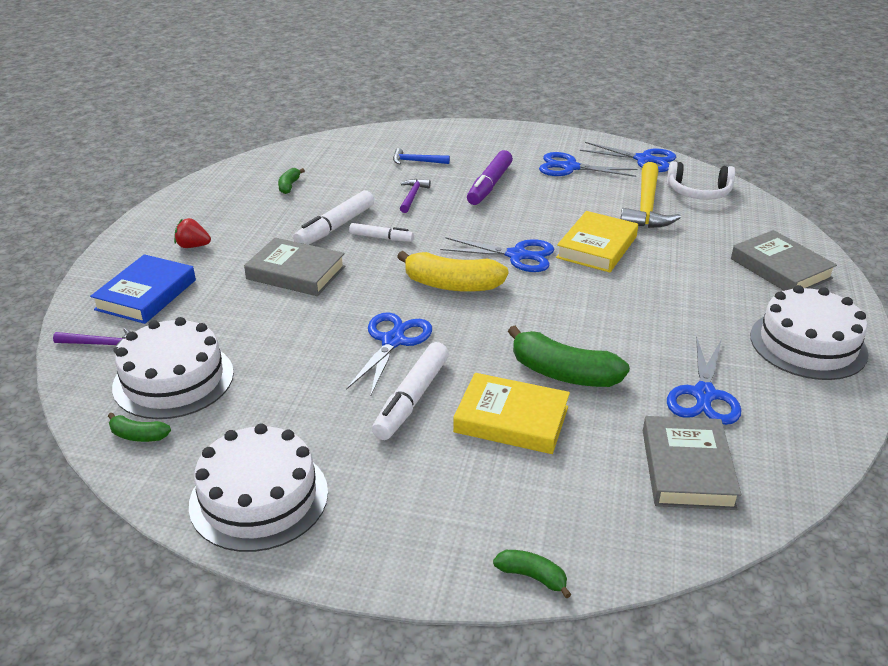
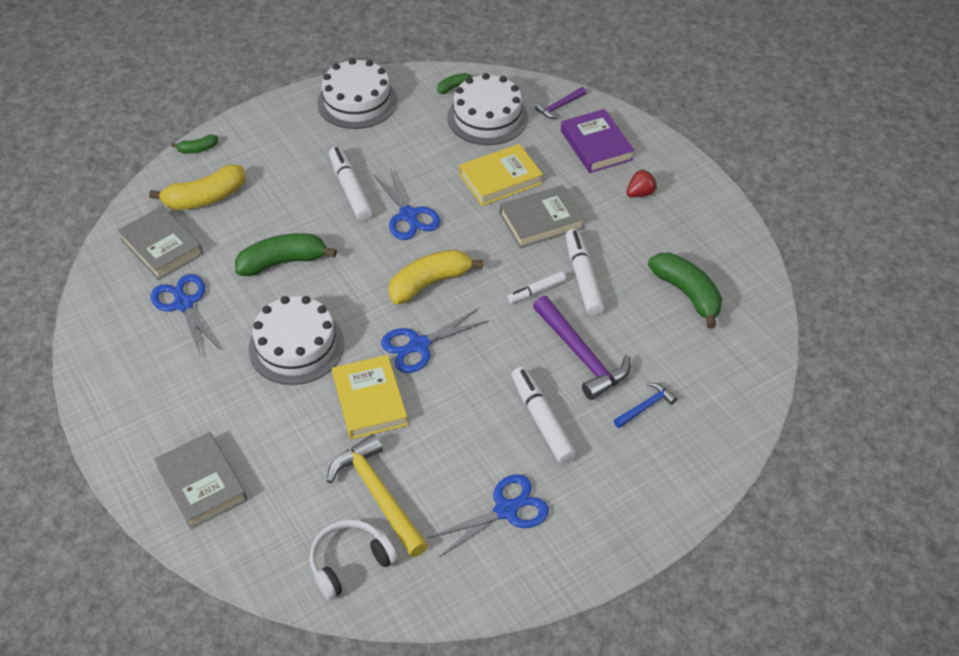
camera: 135 degrees right, 15 degrees up
blue book [90,254,196,324] -> purple book [561,109,635,173]
green banana [278,168,305,194] -> green banana [648,253,722,329], size x2.00
purple hammer [400,179,431,213] -> purple hammer [533,296,630,400], size x1.91
yellow book [453,373,570,454] -> yellow book moved to [459,144,543,206]
purple marker [467,150,513,205] -> white marker [512,367,576,464]
blue scissors [580,142,676,172] -> none
grey book [731,230,837,291] -> grey book turned 45 degrees clockwise [154,432,247,529]
white cake [750,285,868,380] -> white cake moved to [249,296,344,385]
none -> yellow banana [149,165,245,210]

